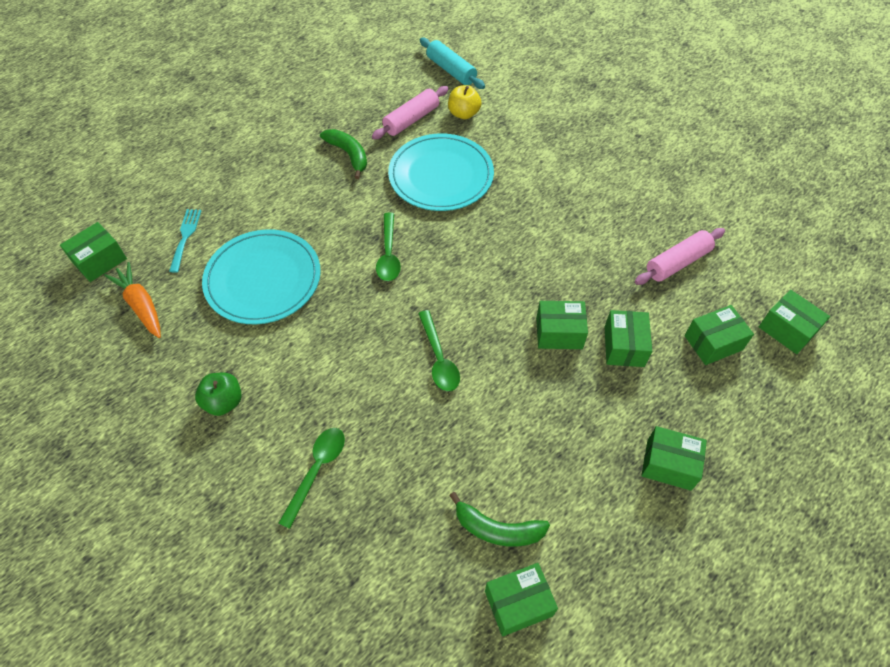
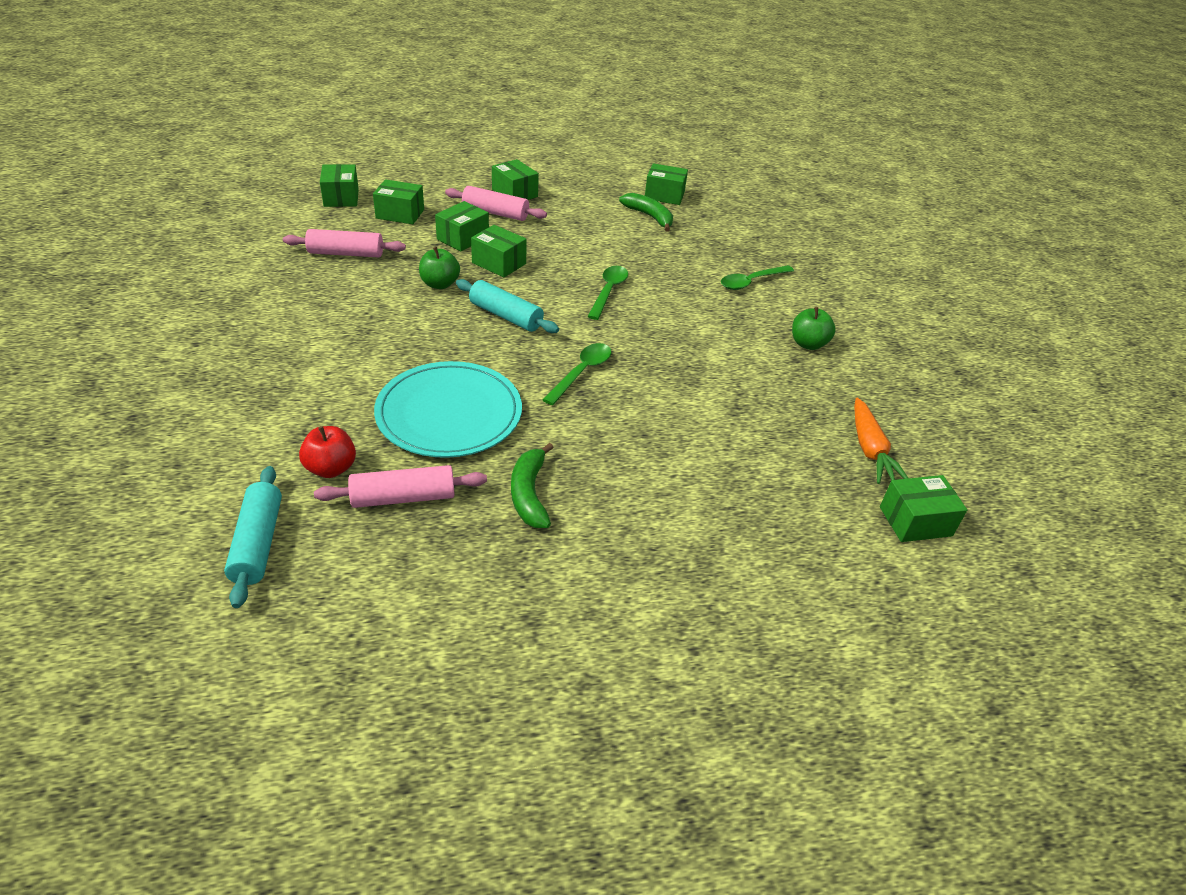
camera: 150 degrees left, 15 degrees down
turquoise fork [169,209,201,273] -> none
turquoise plate [202,229,321,324] -> none
yellow apple [448,85,482,119] -> red apple [299,426,356,478]
none -> green apple [419,247,460,289]
none -> pink rolling pin [445,186,547,221]
none -> turquoise rolling pin [456,279,559,333]

